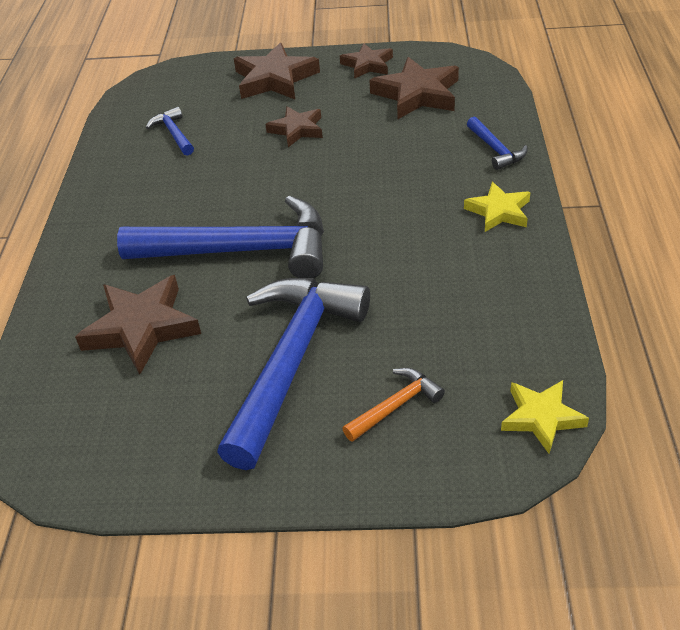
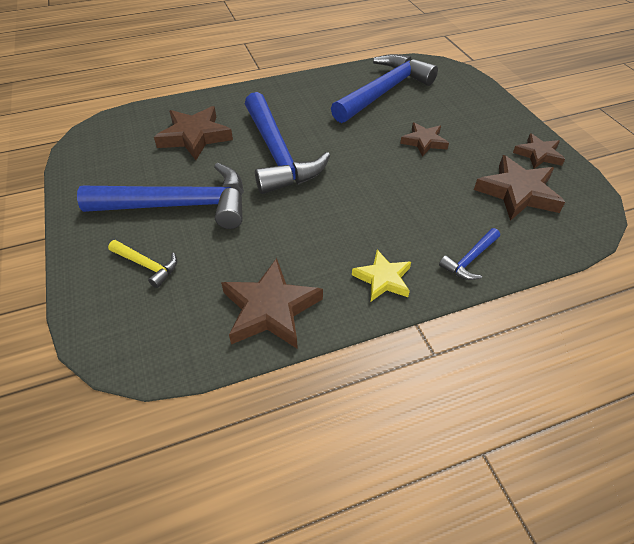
camera: 65 degrees right, 5 degrees up
blue hammer [146,107,194,156] -> blue hammer [331,54,438,123], size x2.31
brown star [234,43,320,99] -> brown star moved to [221,258,323,349]
orange hammer [342,368,445,442] -> yellow hammer [108,240,177,288]
yellow star [501,380,589,454] -> none

